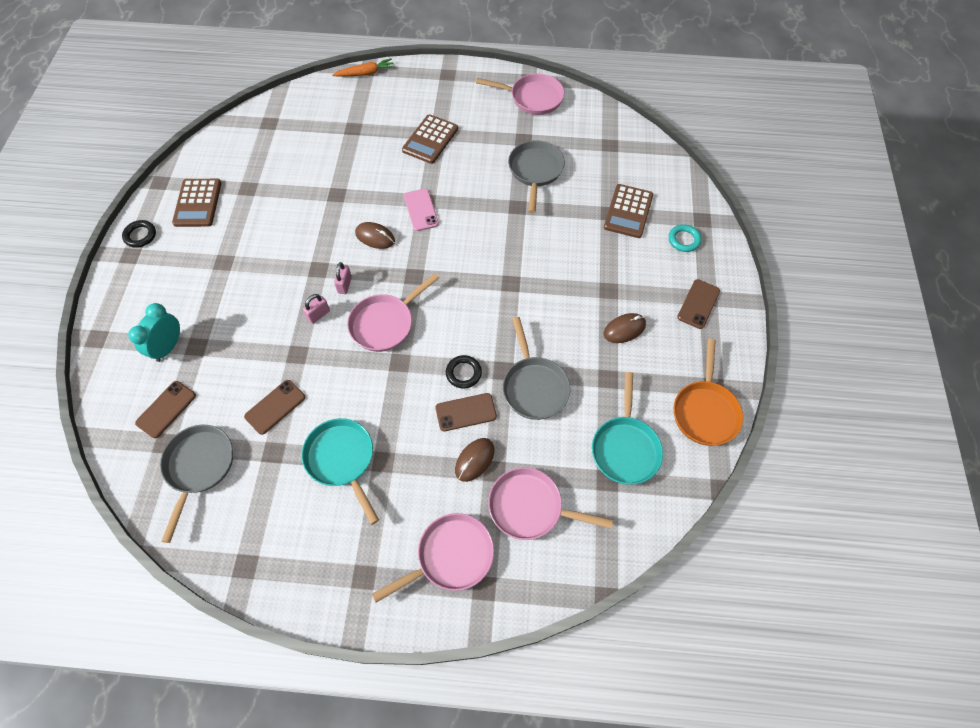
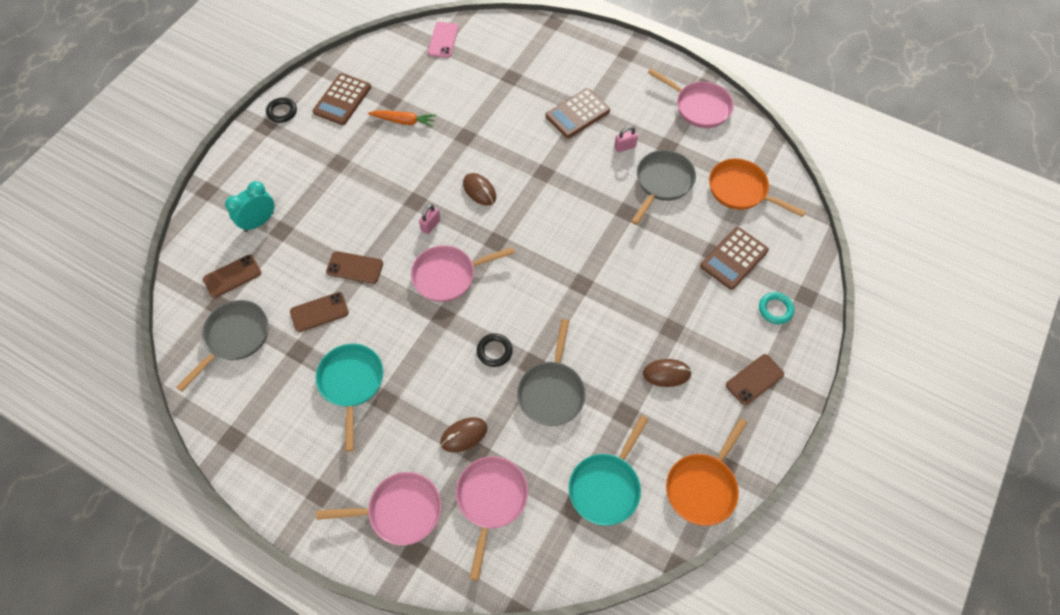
camera: 25 degrees right, 0 degrees up
pink padlock [303,294,330,324] -> pink padlock moved to [614,126,638,152]
orange carrot [332,58,395,77] -> orange carrot moved to [368,111,436,127]
pink phone [404,189,439,231] -> pink phone moved to [428,22,459,58]
brown phone [436,393,497,431] -> brown phone moved to [326,251,383,284]
pink pan [488,467,613,540] -> pink pan turned 60 degrees clockwise [456,456,528,580]
none -> orange pan [709,159,806,217]

